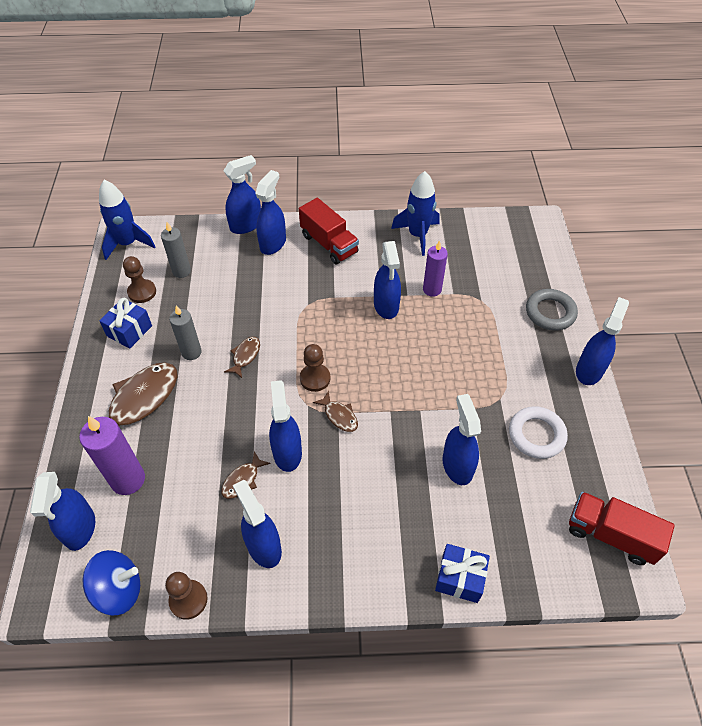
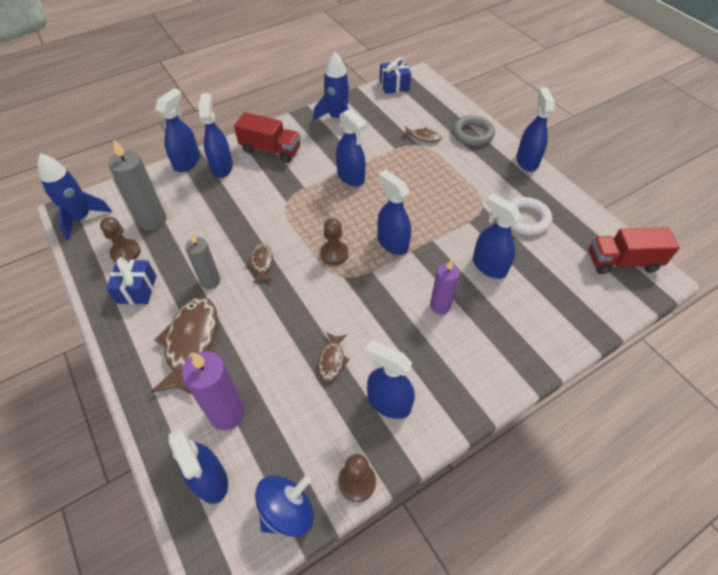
camera: 30 degrees left, 0 degrees up
grey candle [161,222,191,278] -> grey candle [108,140,166,231], size x1.51
blue spray bottle [269,380,302,472] -> blue spray bottle moved to [377,169,411,255]
brown fish [313,391,358,432] -> brown fish moved to [401,126,442,142]
purple candle [423,240,448,297] -> purple candle moved to [430,260,460,315]
blue gift [435,544,490,603] -> blue gift moved to [379,57,411,94]

